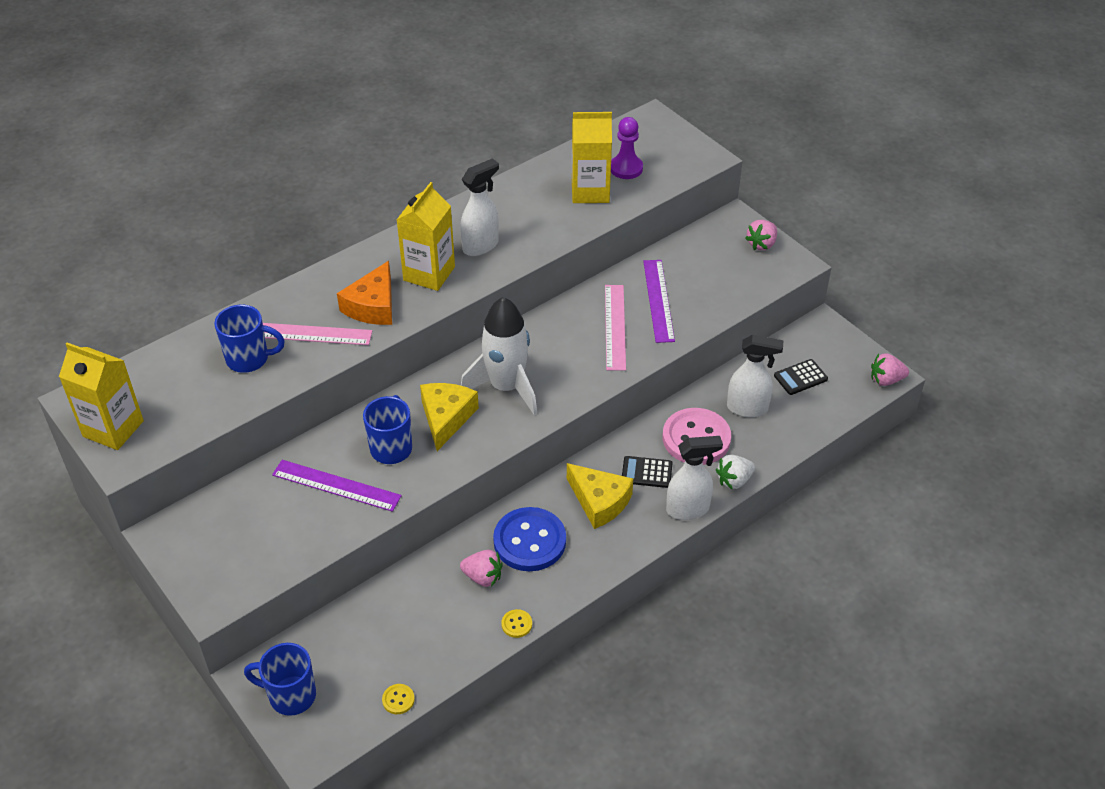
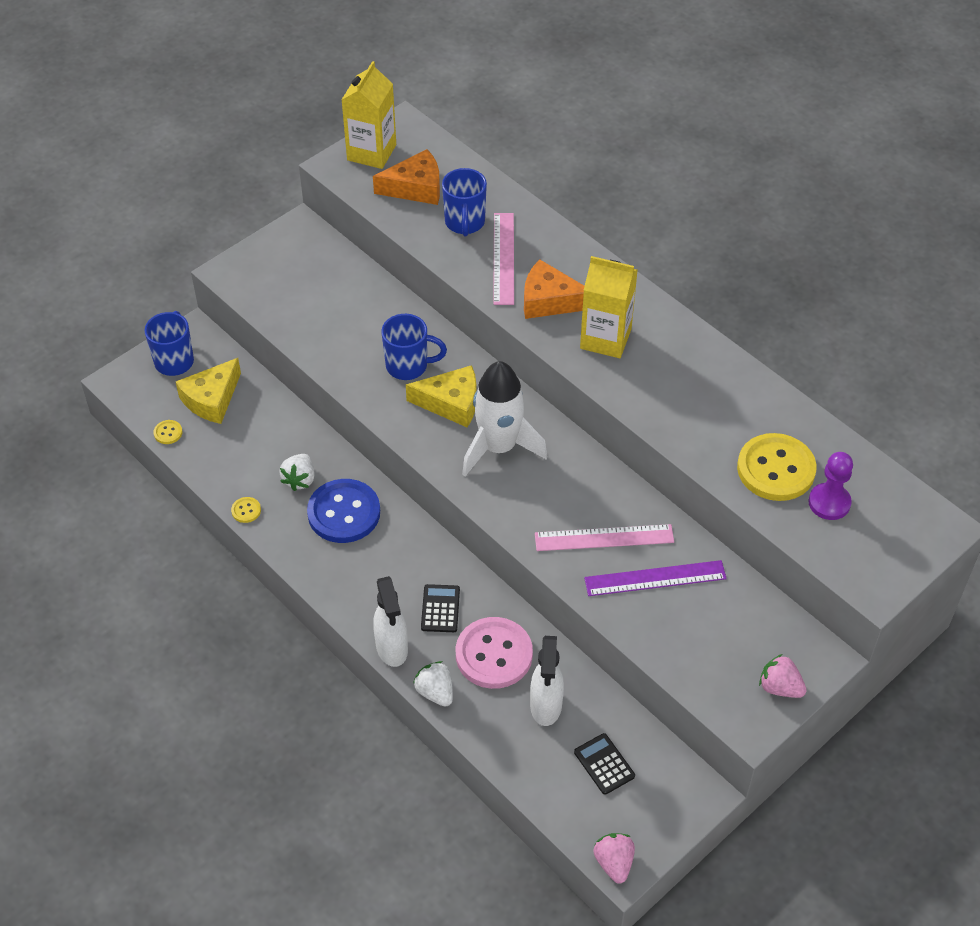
camera: 85 degrees right, 5 degrees up
purple ruler [272,460,402,512] -> none
white spray bottle [460,158,499,256] -> none
pink strawberry [460,550,503,587] -> white strawberry [279,454,315,491]
yellow cheese [567,463,633,529] -> yellow cheese moved to [176,358,241,424]
yellow carton [572,112,612,203] -> yellow button [737,433,817,501]
none -> orange cheese [373,149,440,205]

